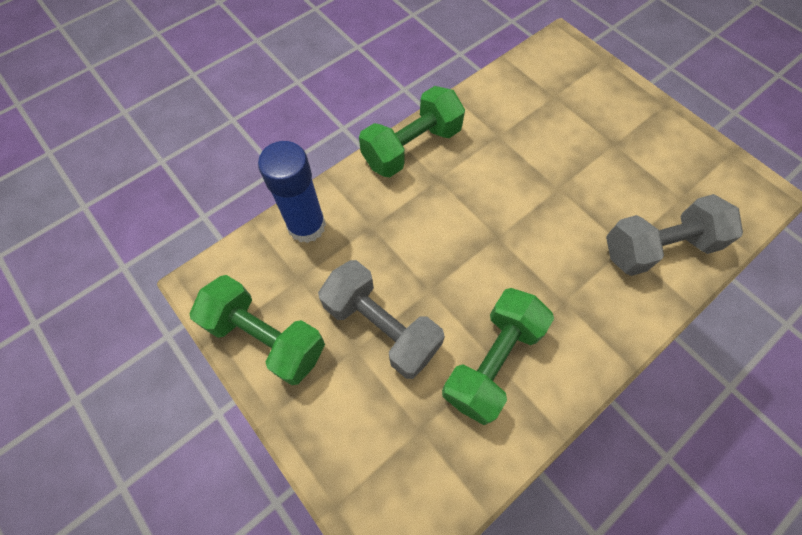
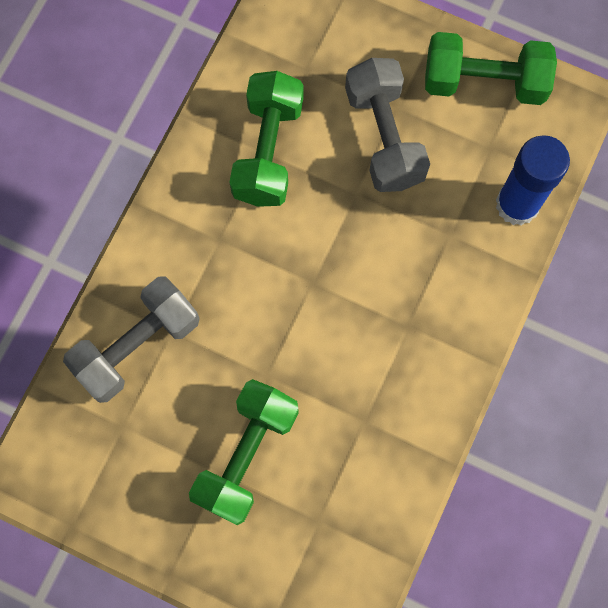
camera: 155 degrees right, 10 degrees up
grey dumbbell [318,260,445,379] -> grey dumbbell turned 60 degrees clockwise [345,58,430,192]
green dumbbell [359,86,465,177] -> green dumbbell moved to [189,379,298,525]

